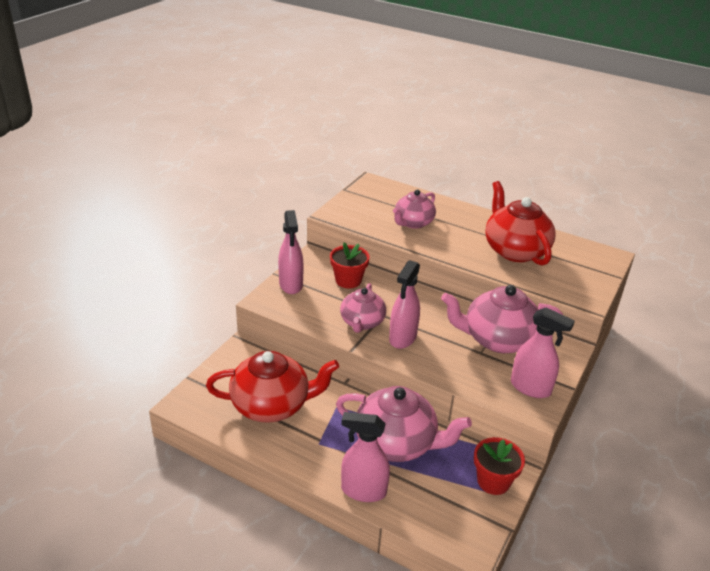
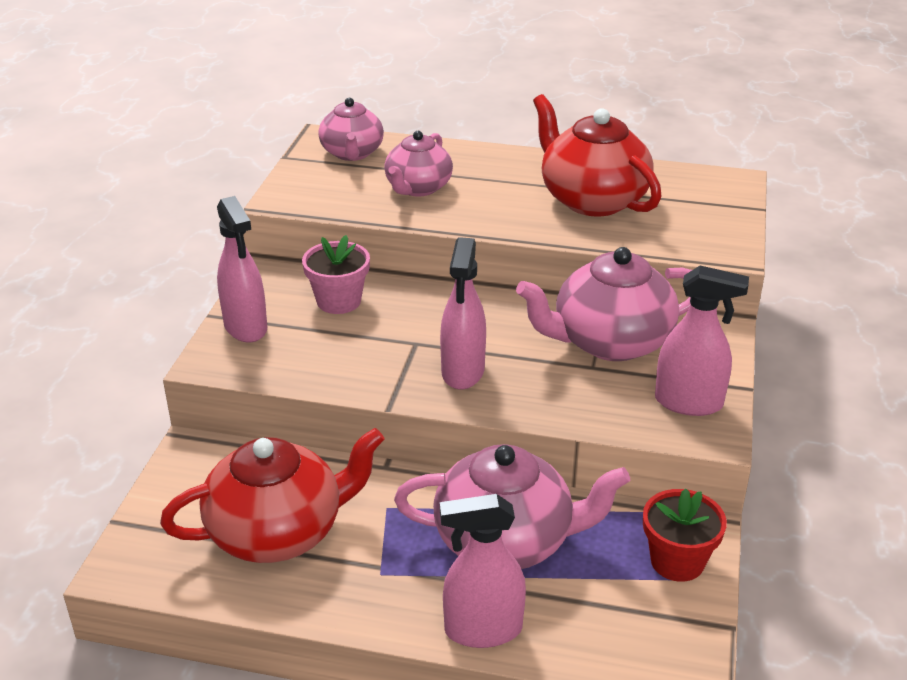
camera: 15 degrees left, 0 degrees up
red flower pot [330,242,370,288] -> pink flower pot [302,235,370,314]
pink teapot [340,283,386,333] -> pink teapot moved to [318,98,384,161]

